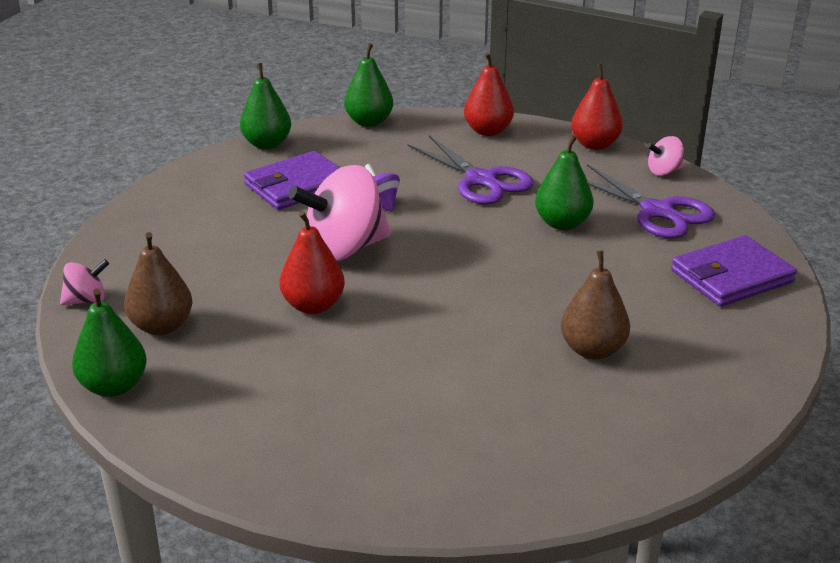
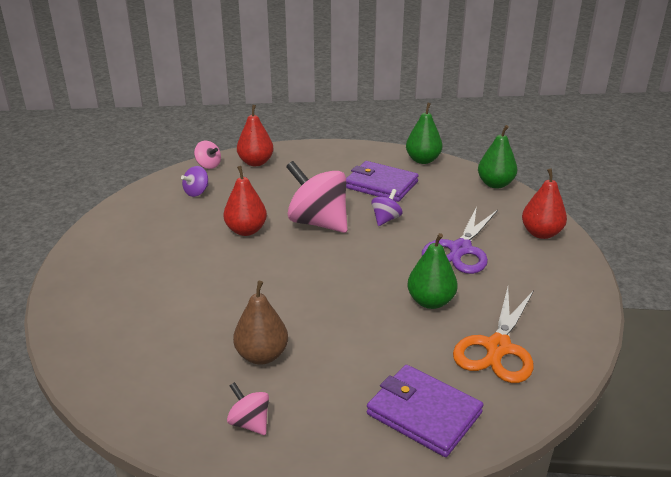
camera: 65 degrees right, 0 degrees up
green pear [72,289,147,397] -> none
brown pear [124,232,192,335] -> purple spinning top [181,166,209,197]
red pear [571,64,623,150] -> red pear moved to [237,105,274,166]
purple scissors [587,164,715,238] -> orange scissors [453,287,534,383]
pink spinning top [647,136,684,176] -> pink spinning top moved to [227,382,269,435]

